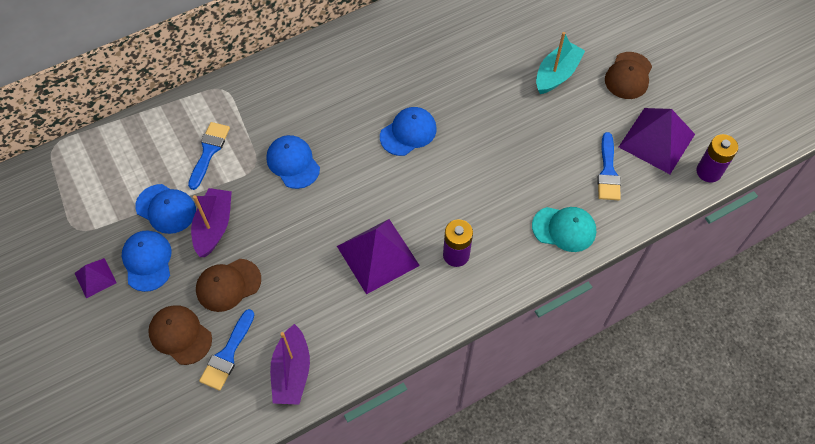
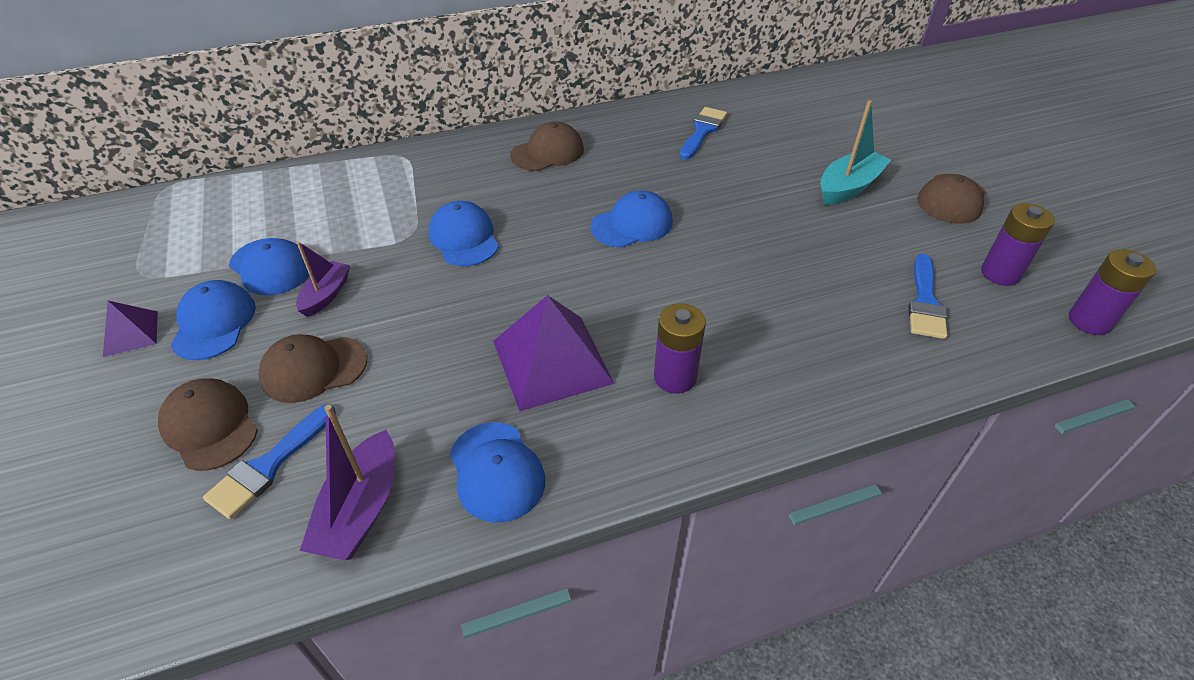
camera: 10 degrees right, 15 degrees down
blue brush [188,122,230,190] -> blue brush moved to [680,107,727,160]
purple boat [191,188,232,257] -> purple boat [296,242,350,317], size x0.65
turquoise cap [532,207,596,252] -> none
purple pyramid [619,108,695,174] -> purple battery [981,203,1055,286]
none -> blue cap [450,422,545,523]
none -> brown cap [510,121,584,171]

